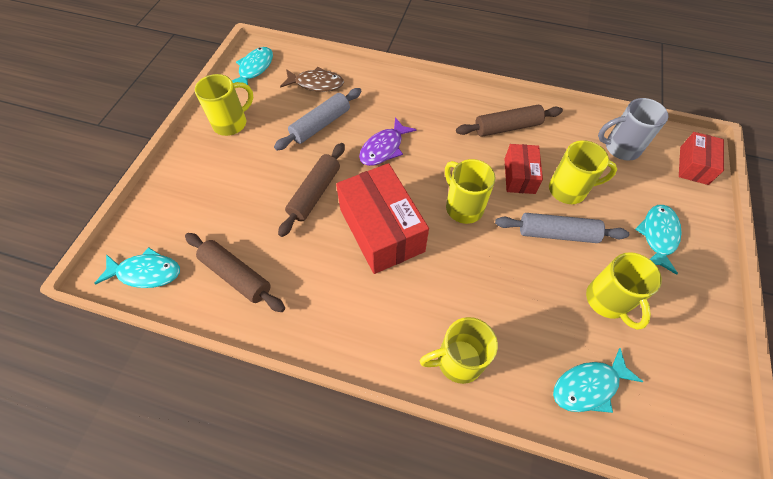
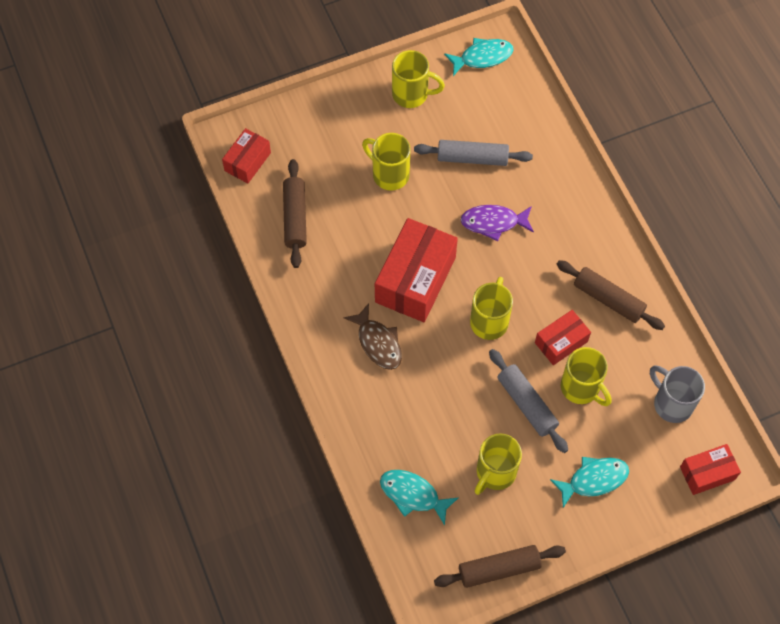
camera: 50 degrees right, 5 degrees up
turquoise fish [94,247,180,288] -> red box [222,128,271,183]
brown rolling pin [278,143,345,237] -> brown rolling pin moved to [434,545,566,588]
brown fish [280,67,344,92] -> brown fish moved to [343,303,402,370]
yellow mug [420,317,498,384] -> yellow mug moved to [362,133,410,191]

